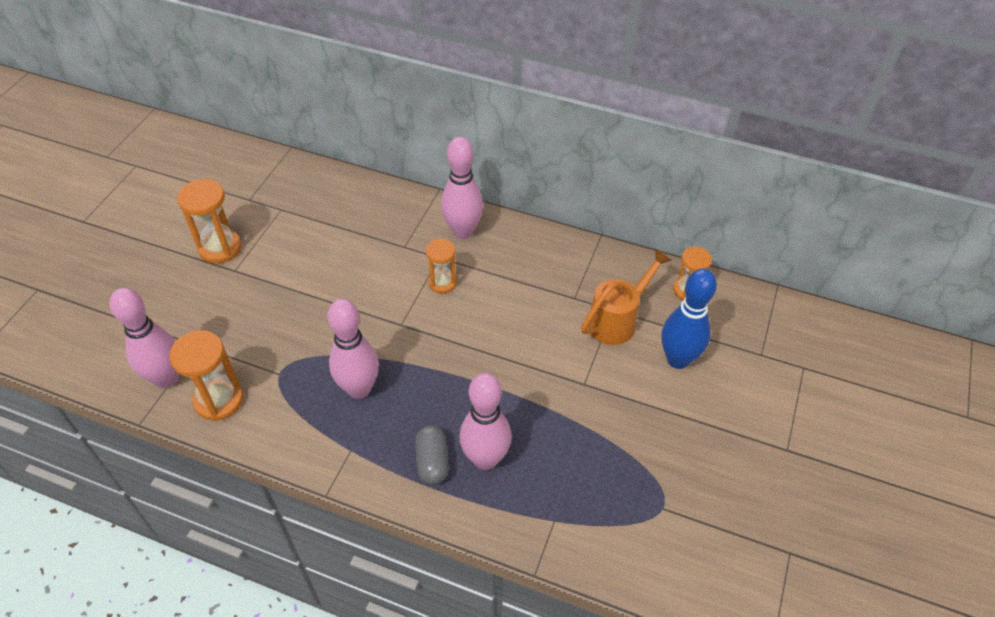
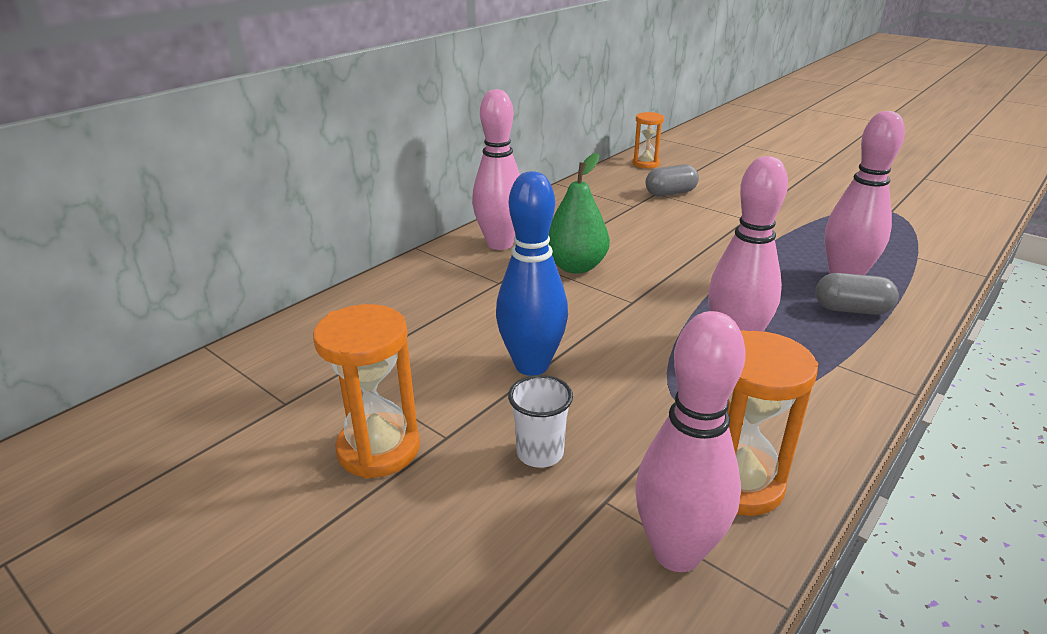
camera: 70 degrees left, 20 degrees down
orange hourglass [426,238,457,294] -> green pear [548,153,610,274]
orange watering can [581,249,672,345] -> grey capsule [646,164,699,196]
blue bowling pin [661,269,717,369] -> blue bowling pin moved to [496,171,568,376]
none -> white cup [508,375,573,468]

